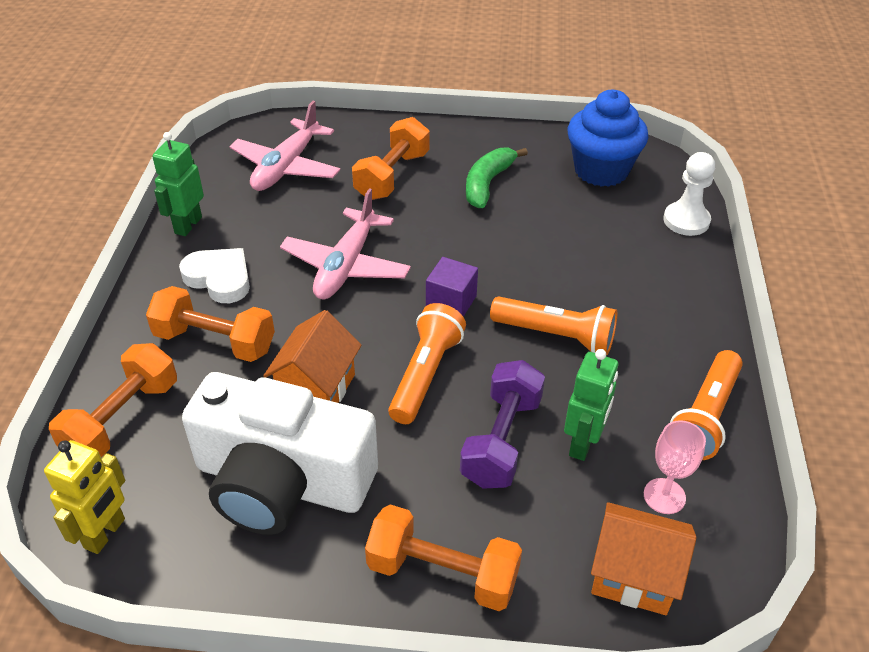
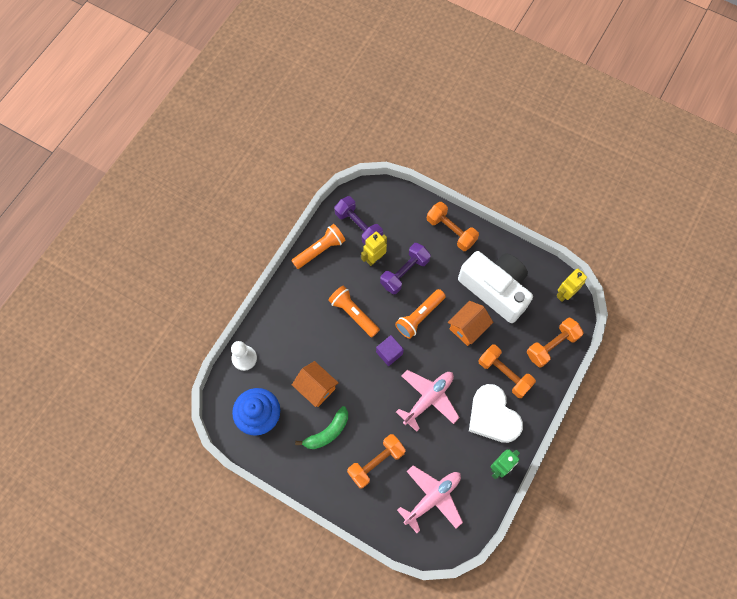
camera: 155 degrees left, 25 degrees up
white heart [179,248,250,303] -> white heart [469,384,523,443], size x1.52
green robot [564,349,618,461] -> yellow robot [361,231,387,266]
orange house [591,502,697,615] -> orange house moved to [292,361,339,407]
pink goblet [644,420,706,514] -> purple dumbbell [334,196,383,245]

